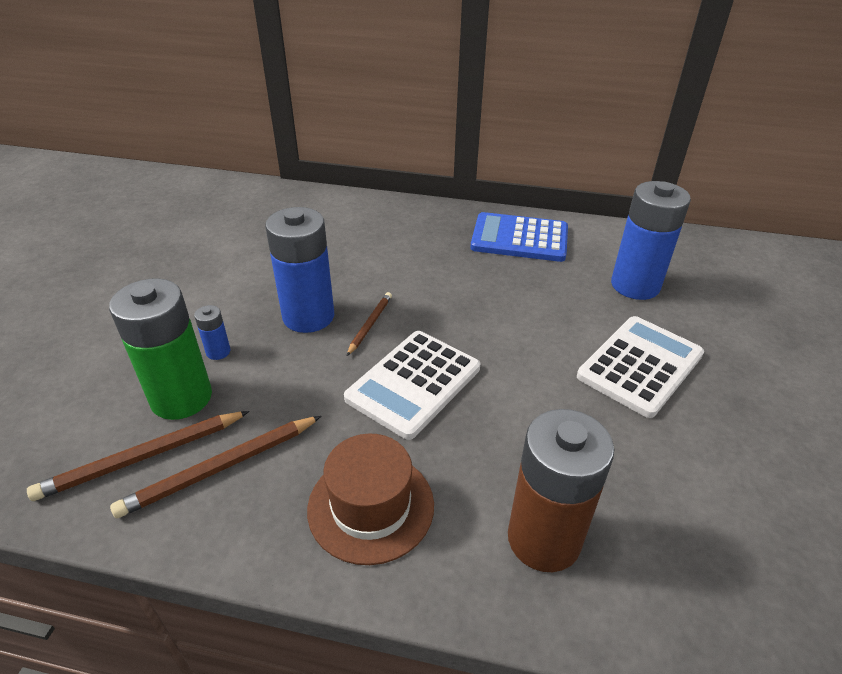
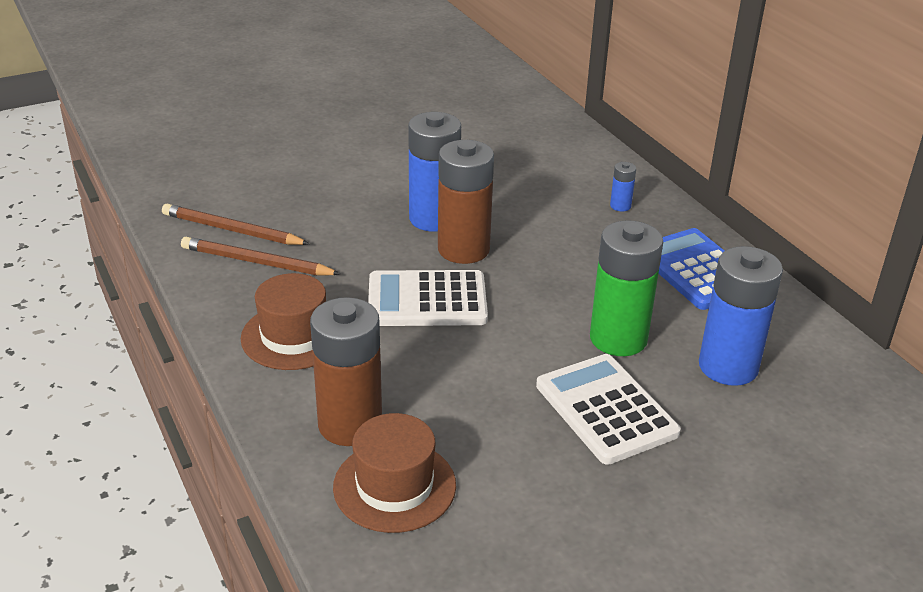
camera: 50 degrees right, 5 degrees down
green battery [109,278,212,420] -> green battery moved to [590,220,663,356]
blue battery [194,305,230,360] -> blue battery moved to [610,162,636,212]
brown pencil [347,292,392,356] -> brown battery [438,140,494,264]
white calculator [577,316,704,418] -> white calculator turned 120 degrees counterclockwise [536,354,681,465]
none -> brown hat [333,413,456,533]

